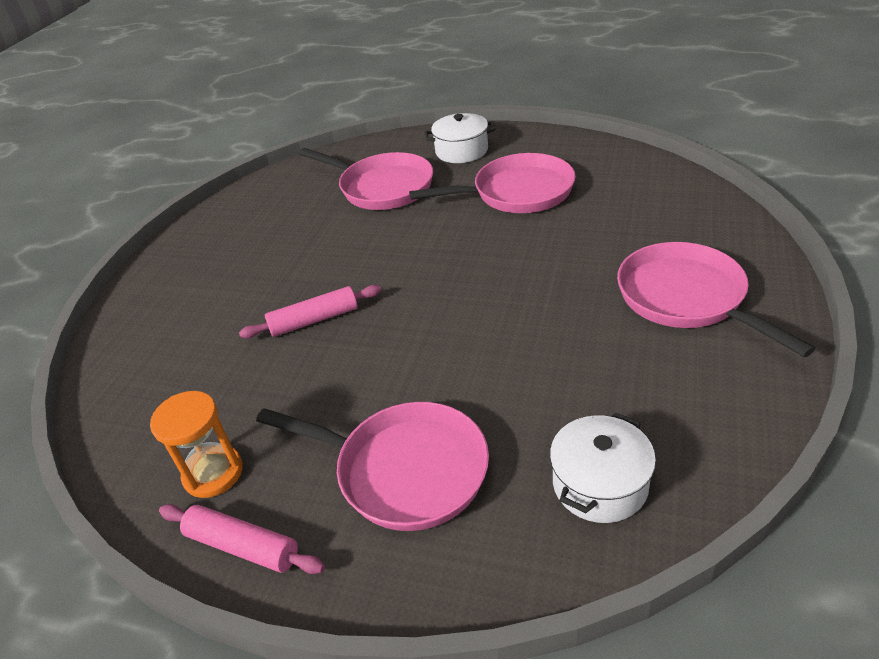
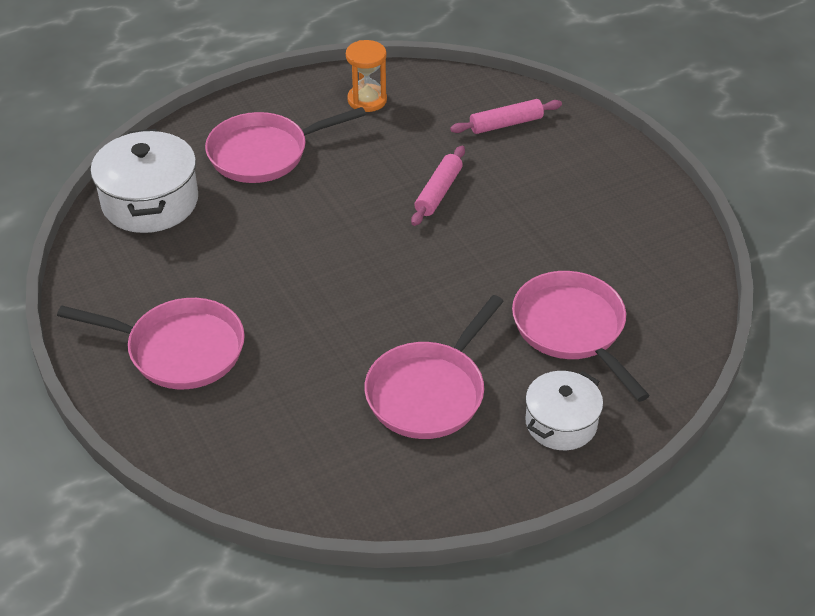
camera: 130 degrees right, 5 degrees up
pink rolling pin [159,504,325,574] -> pink rolling pin moved to [450,99,562,134]
pink pan [299,148,433,210] -> pink pan turned 75 degrees clockwise [512,271,650,402]
white pot [550,413,656,523] -> white pot [90,129,198,233], size x1.57

